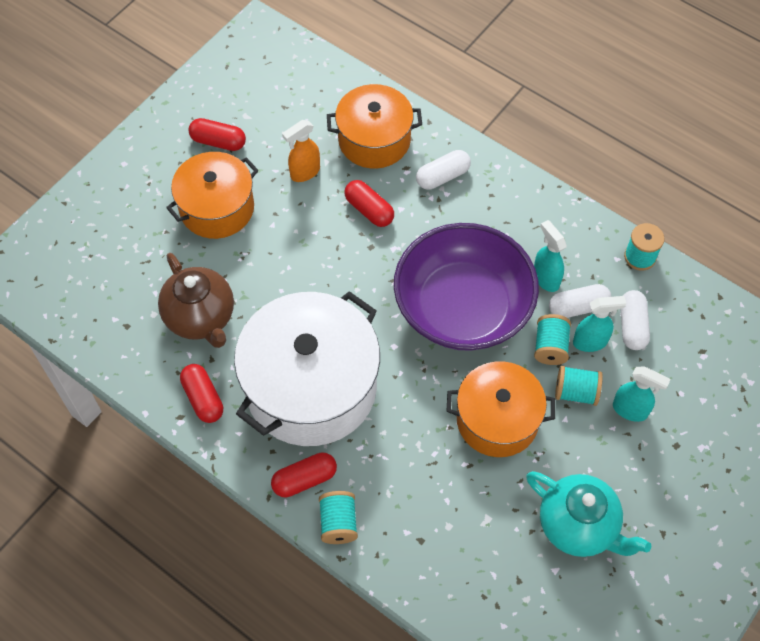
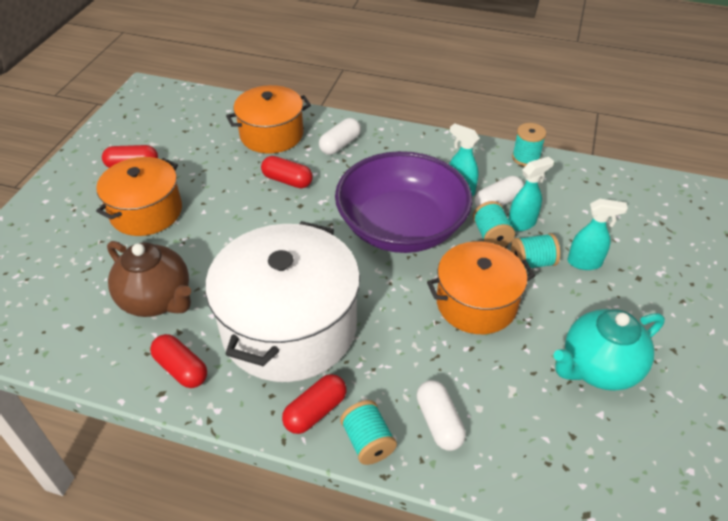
camera: 20 degrees left, 15 degrees down
orange spray bottle [282,120,320,182] -> none
turquoise teapot [526,471,651,557] -> turquoise teapot turned 135 degrees clockwise [553,309,665,391]
white capsule [620,290,650,350] -> white capsule moved to [417,380,466,451]

